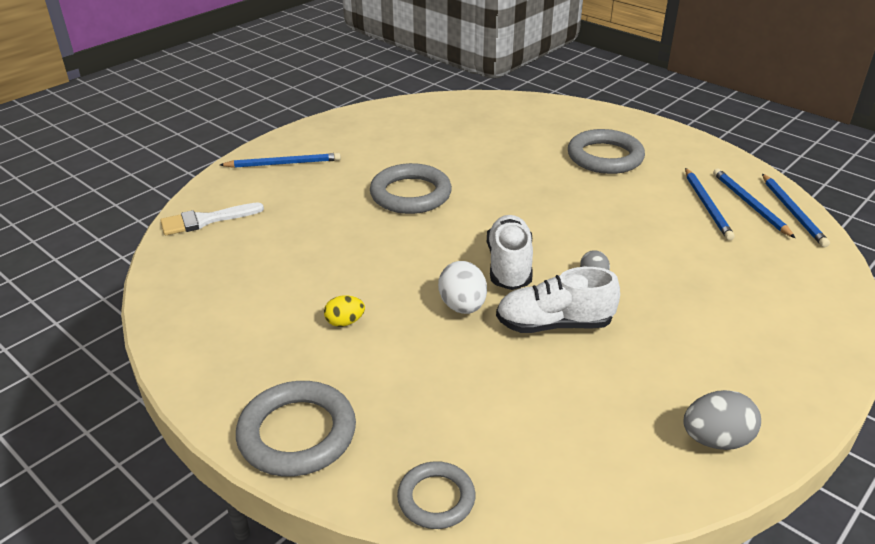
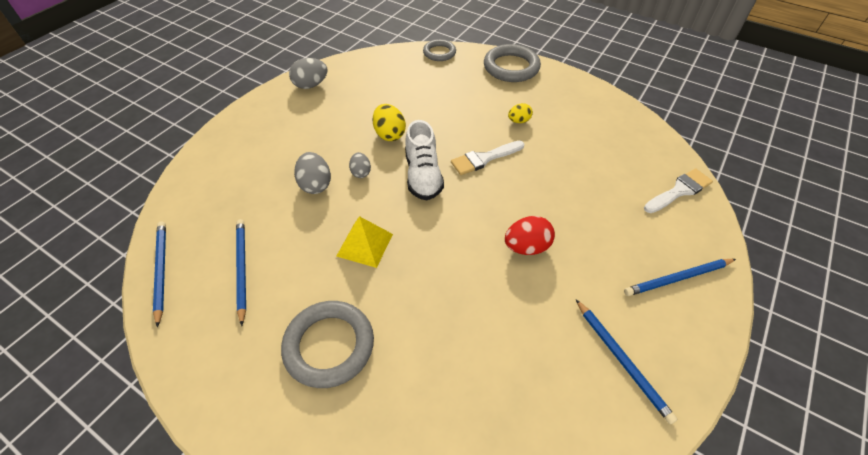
camera: 170 degrees right, 15 degrees up
grey ring [370,163,452,214] -> red egg [505,216,555,255]
white egg [438,261,487,314] -> none
white shoe [496,267,620,333] -> yellow egg [373,104,406,141]
blue pencil [713,168,795,238] -> blue pencil moved to [576,300,678,424]
none -> grey egg [294,152,331,194]
none -> yellow pyramid [337,216,393,268]
none -> white brush [451,141,524,175]

